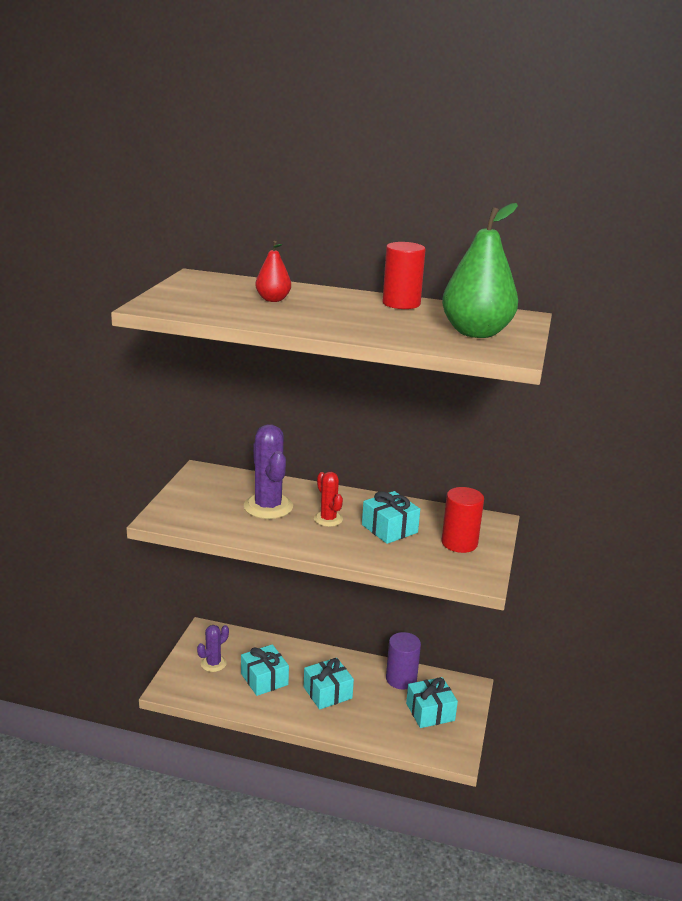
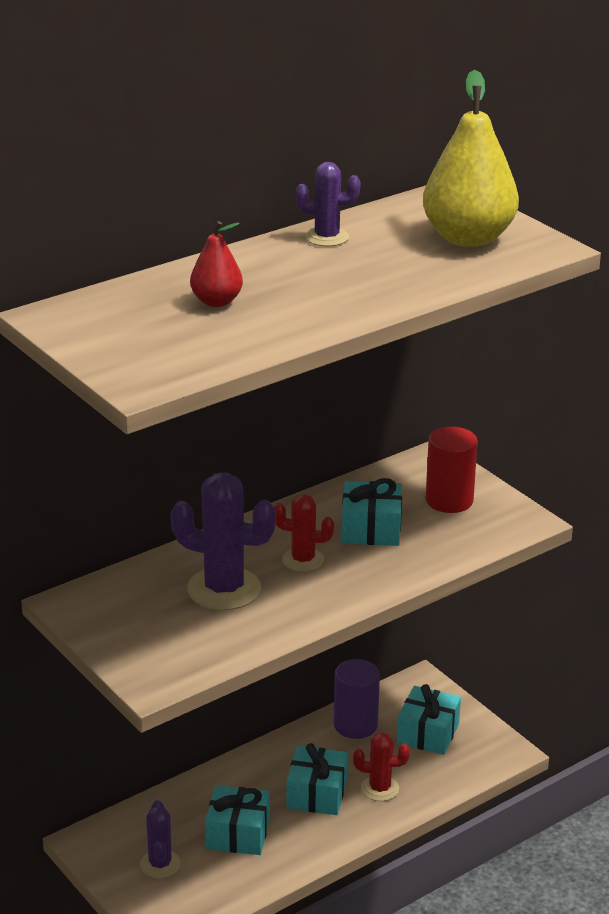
camera: 50 degrees left, 5 degrees up
red cylinder [382,242,426,309] -> purple cactus [295,162,361,246]
green pear [442,203,518,338] -> yellow pear [423,70,519,247]
none -> red cactus [353,732,410,801]

